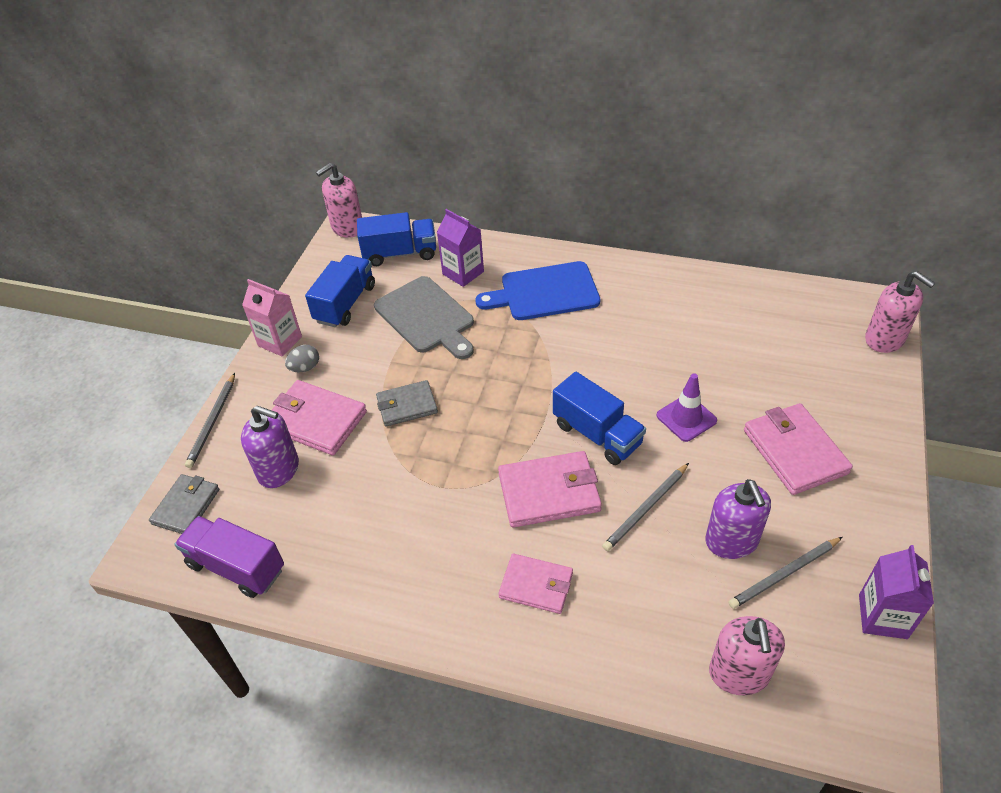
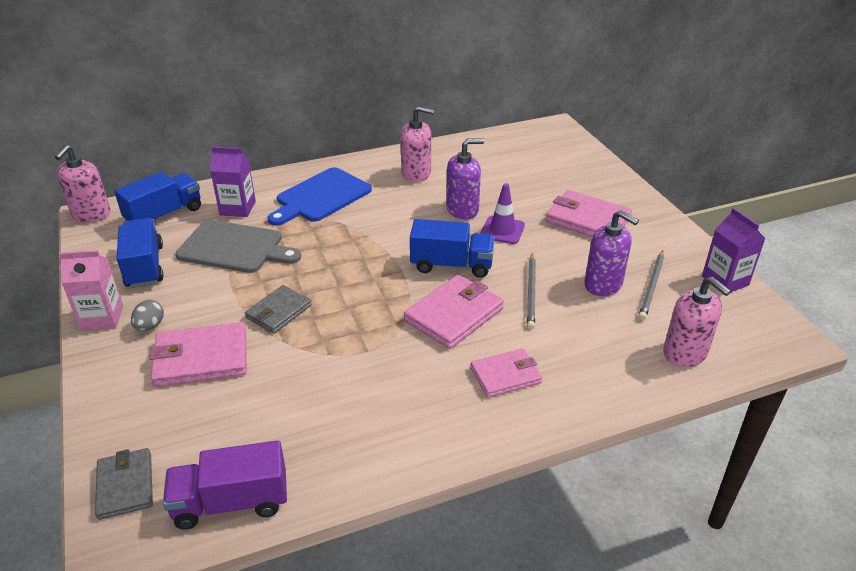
camera: 40 degrees left, 10 degrees down
grey pencil [185,373,235,468] -> none
purple soap dispenser [241,406,299,488] -> purple soap dispenser moved to [446,138,484,219]
pink soap dispenser [865,271,935,353] -> pink soap dispenser moved to [400,106,434,182]

